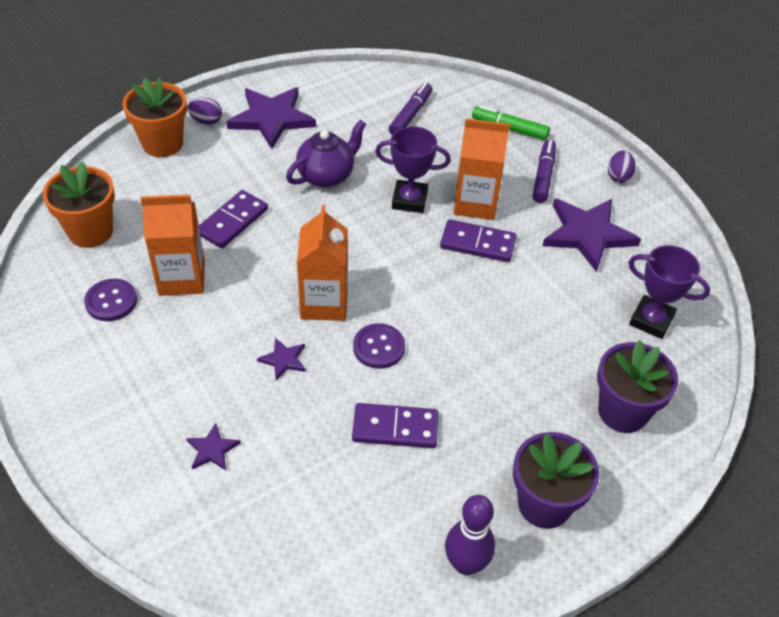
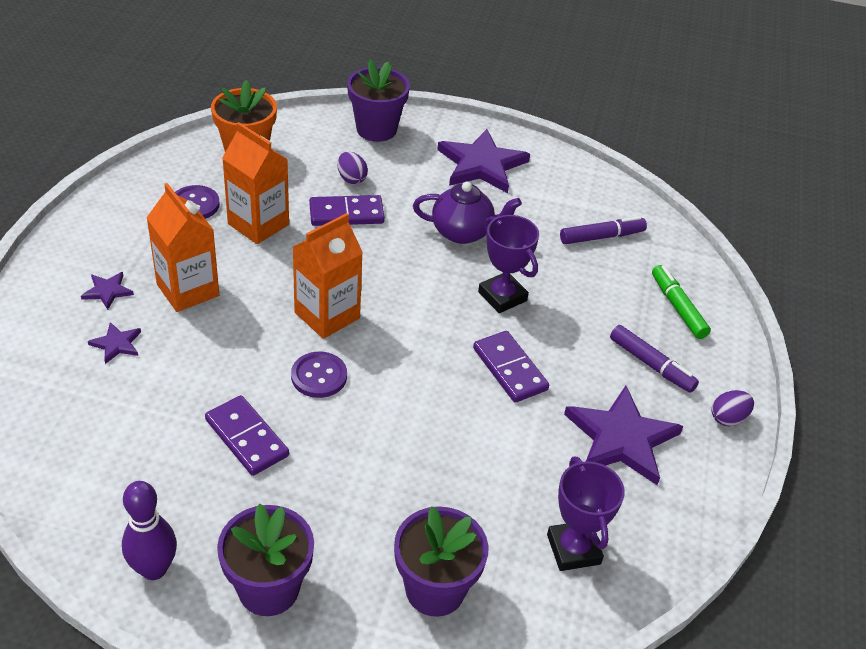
camera: 45 degrees right, 5 degrees down
orange flower pot [122,78,187,157] -> purple flower pot [347,59,410,142]
purple egg [187,98,222,125] -> purple egg moved to [338,152,368,184]
purple star [257,338,306,381] -> purple star moved to [81,272,134,310]
orange carton [454,119,510,220] -> orange carton moved to [146,183,219,312]
purple marker [533,140,556,203] -> purple marker turned 75 degrees clockwise [610,325,699,393]

